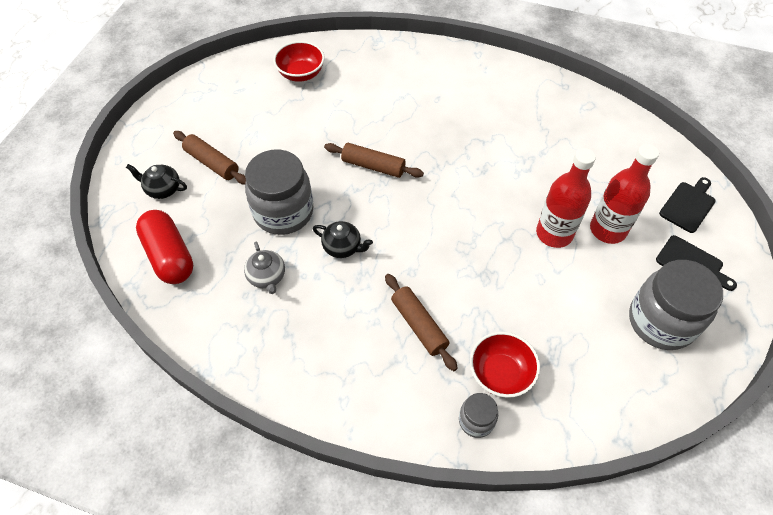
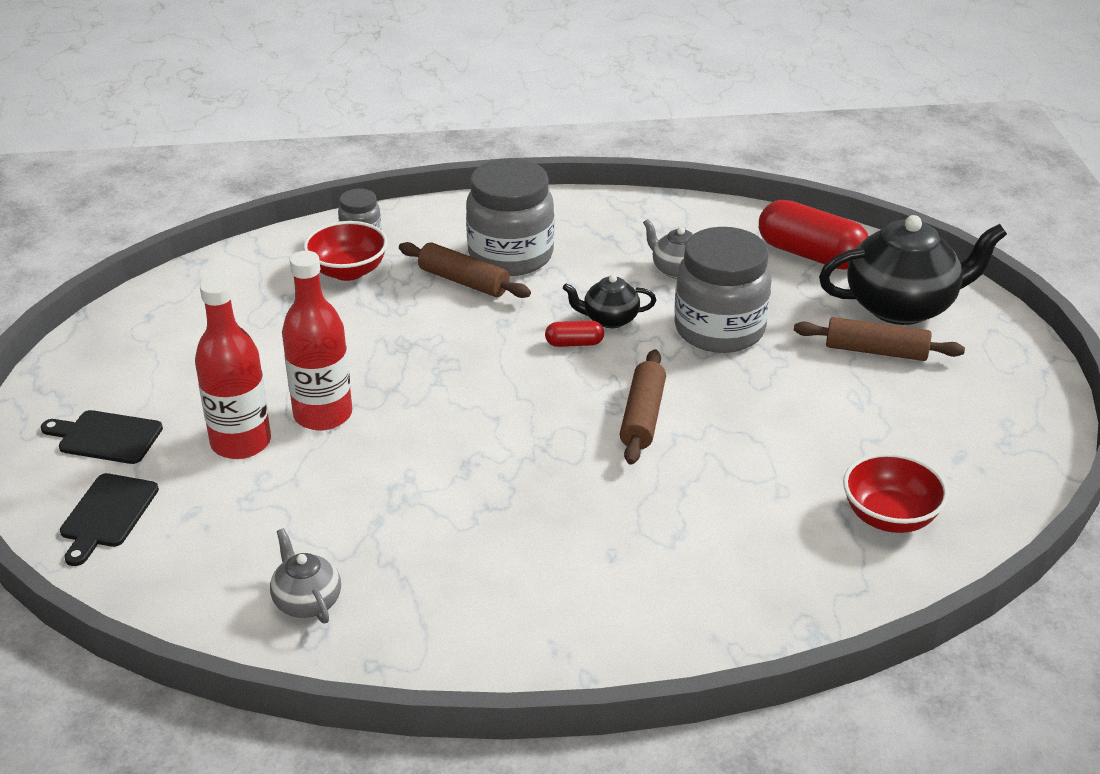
camera: 155 degrees right, 20 degrees down
black teapot [126,164,187,199] -> black teapot [819,215,1007,325], size x2.01
brown rolling pin [324,143,424,178] -> brown rolling pin turned 75 degrees counterclockwise [620,349,666,465]
grey jar [629,260,723,350] -> grey jar moved to [466,158,554,276]
none -> grey teapot [270,528,341,624]
none -> red capsule [545,321,604,347]

